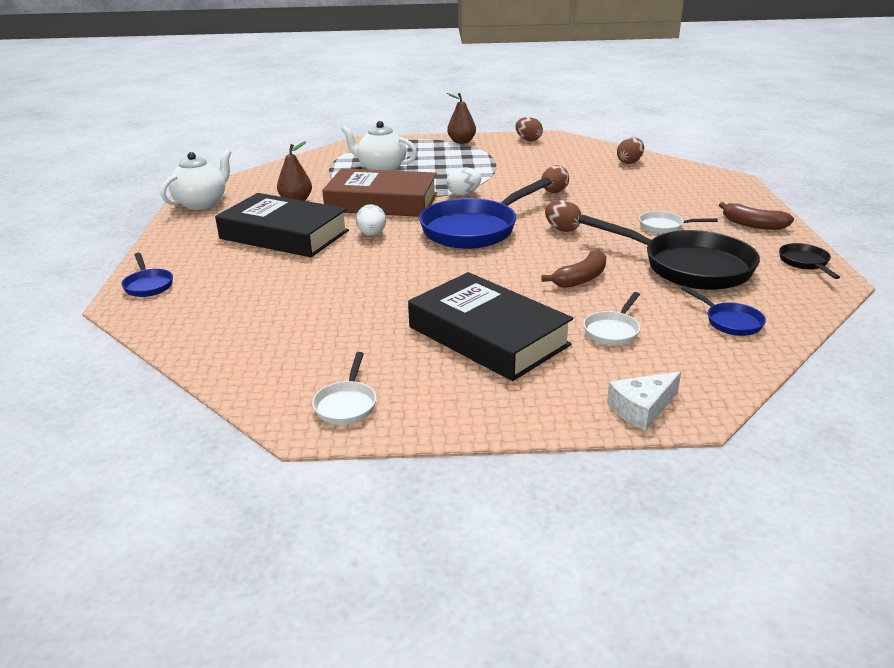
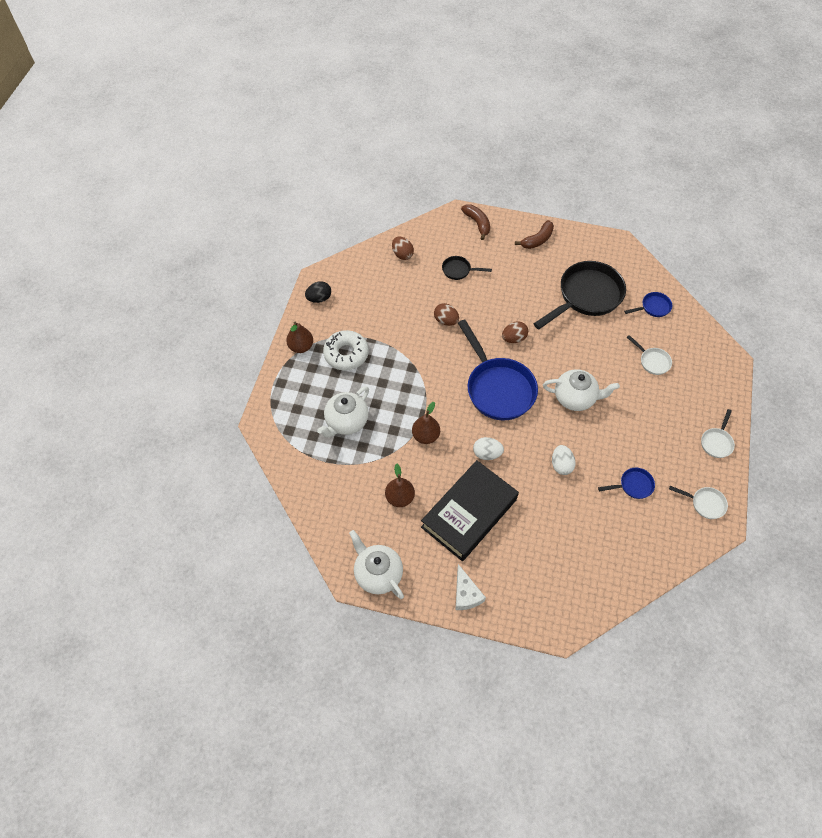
camera: 75 degrees left, 30 degrees up
blue pan [121,253,173,297] -> blue pan moved to [598,468,655,499]
brown book [322,168,437,217] -> brown pear [412,402,440,444]
black book [408,272,573,381] -> none
white egg [447,167,481,195] -> white egg moved to [552,445,576,475]
brown egg [515,117,543,141] -> black egg [305,281,331,303]
brown banana [541,250,607,288] -> brown banana moved to [461,204,490,240]
white cheese [607,371,681,431] -> white cheese moved to [456,564,486,610]
white pan [639,211,718,234] -> white pan moved to [701,409,735,458]
black pan [779,243,840,279] -> black pan moved to [442,256,492,280]
none -> white donut [323,330,369,370]
none -> white teapot [543,369,620,411]

